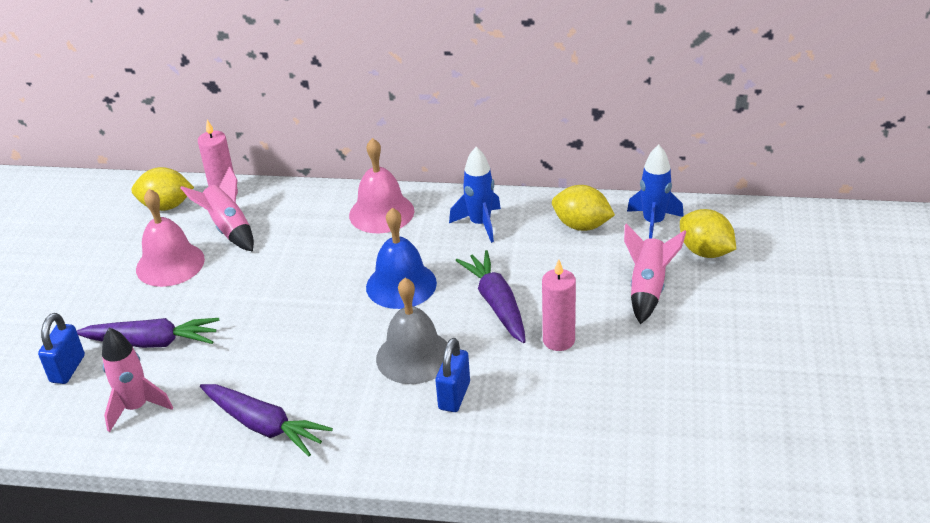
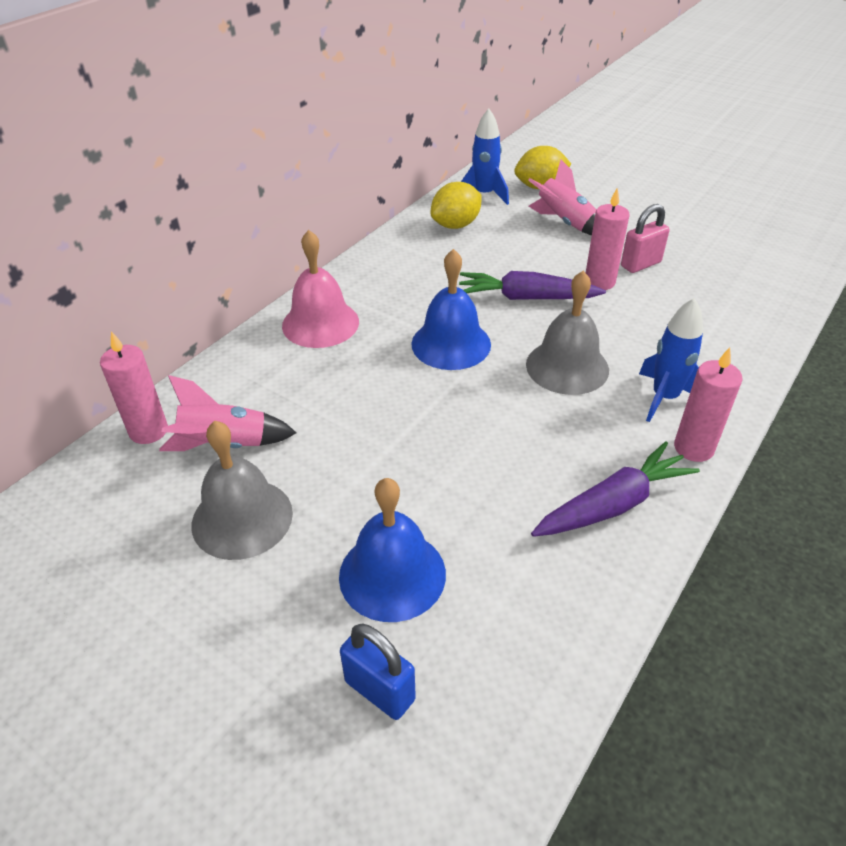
camera: 65 degrees left, 5 degrees up
purple carrot [77,318,219,348] -> blue bell [339,478,446,622]
pink rocket [102,328,173,432] -> none
yellow lemon [131,167,194,211] -> none
pink bell [136,189,205,287] -> grey bell [191,421,293,560]
blue padlock [435,338,470,412] -> none
blue rocket [449,147,501,243] -> blue rocket moved to [639,298,703,422]
none -> pink padlock [621,204,670,273]
none -> pink candle [674,347,743,462]

